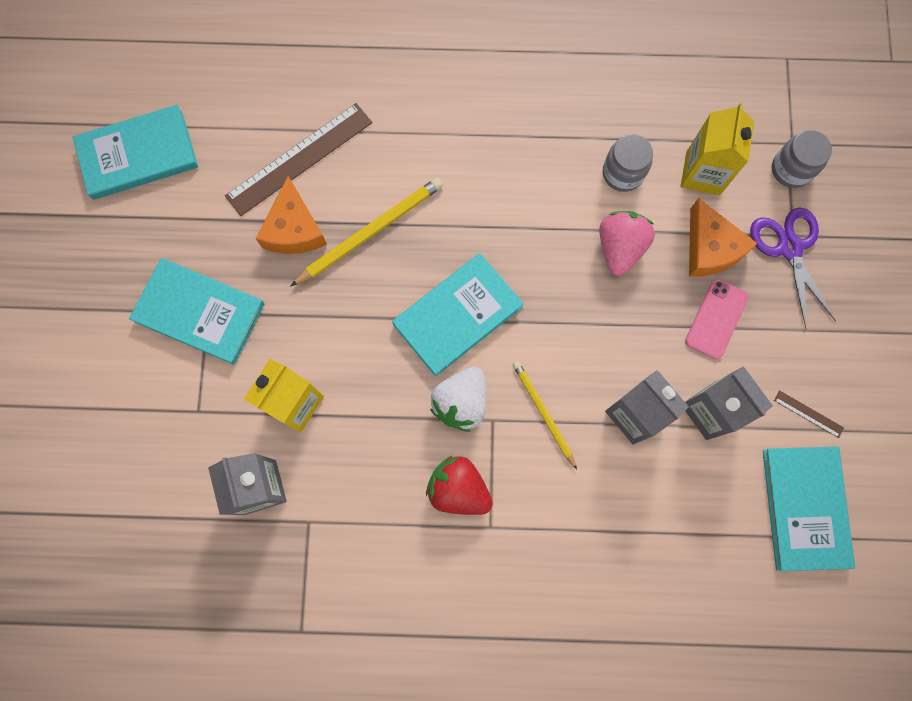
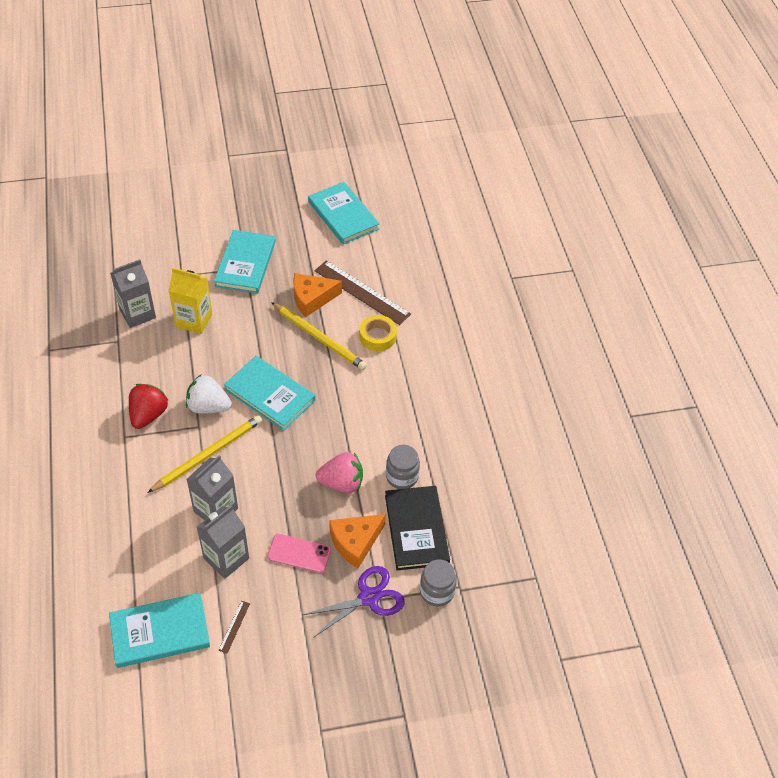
camera: 75 degrees right, 25 degrees down
yellow pencil [513,361,577,469] -> yellow pencil [148,415,262,493], size x1.58
yellow carton [681,103,754,195] -> black book [385,486,450,571]
none -> yellow tape [359,315,397,351]

